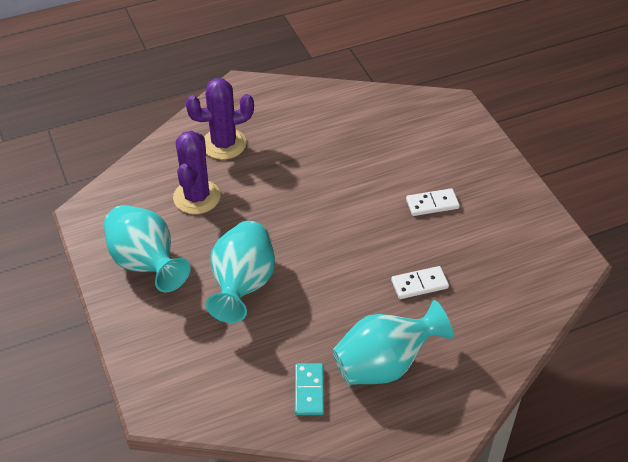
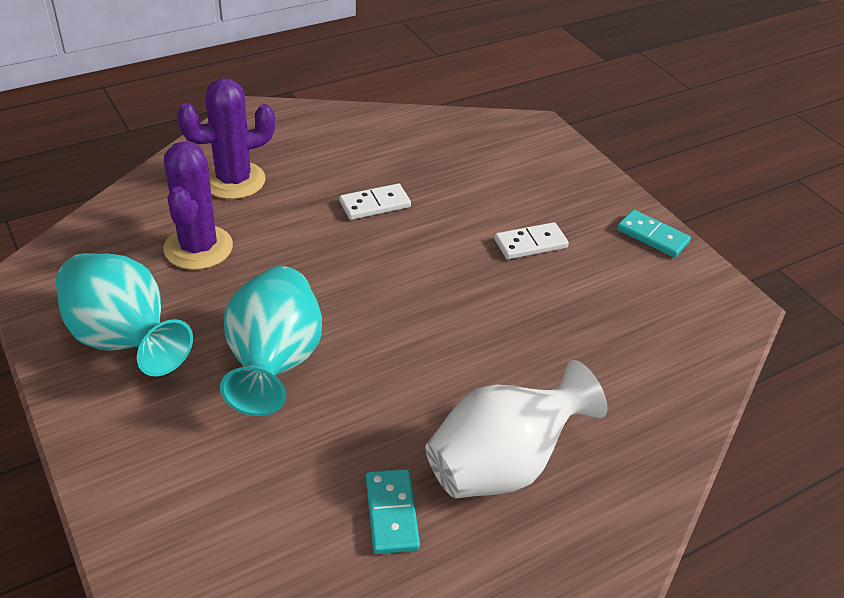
camera: 10 degrees left, 5 degrees down
turquoise vase [332,300,453,385] -> white vase [425,360,608,498]
white domino [391,266,449,299] -> white domino moved to [339,184,411,220]
none -> turquoise domino [617,210,691,258]

